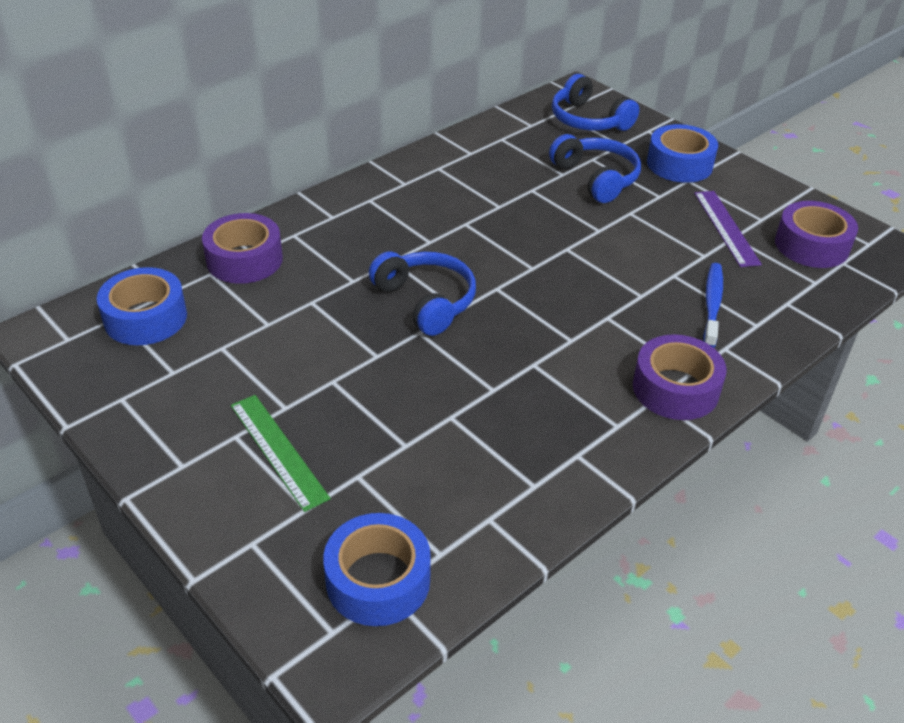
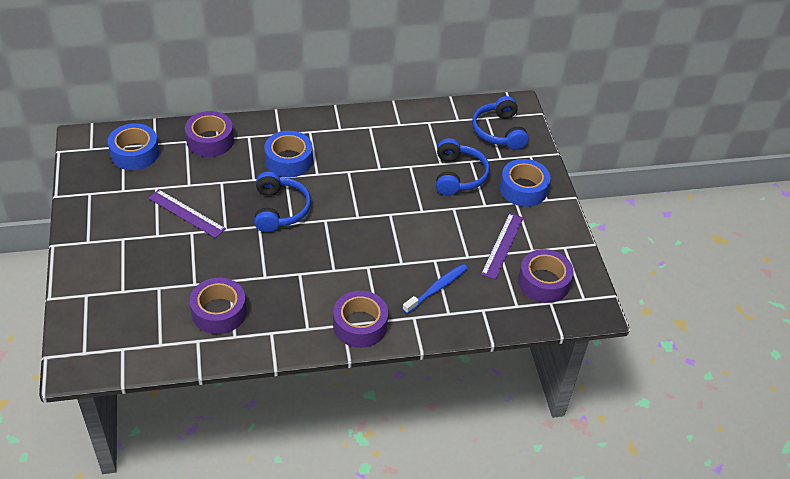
camera: 30 degrees right, 5 degrees up
green ruler [231,395,331,512] -> none
blue tape [323,513,431,626] -> blue tape moved to [264,131,313,178]
none -> purple ruler [148,189,226,238]
none -> purple tape [190,278,246,334]

